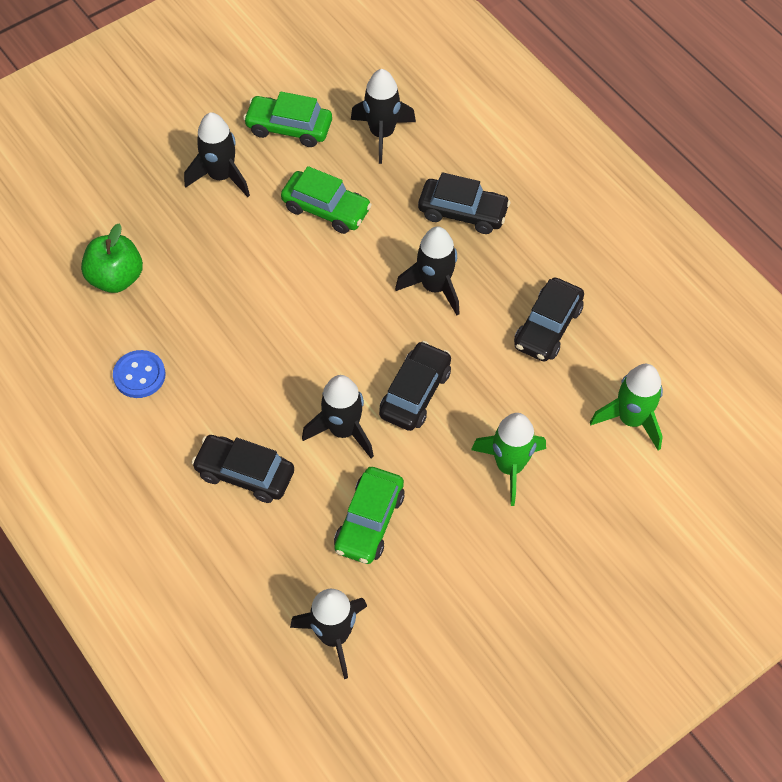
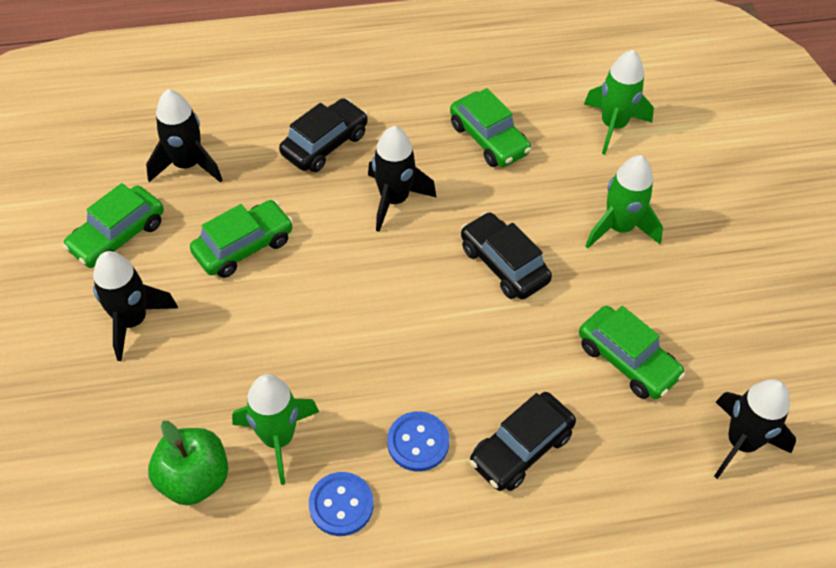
camera: 65 degrees left, 5 degrees down
black rocket [302,375,374,459] -> none
black car [514,278,584,362] -> green car [450,88,531,167]
none -> green rocket [232,374,319,485]
none -> blue button [387,411,449,472]

